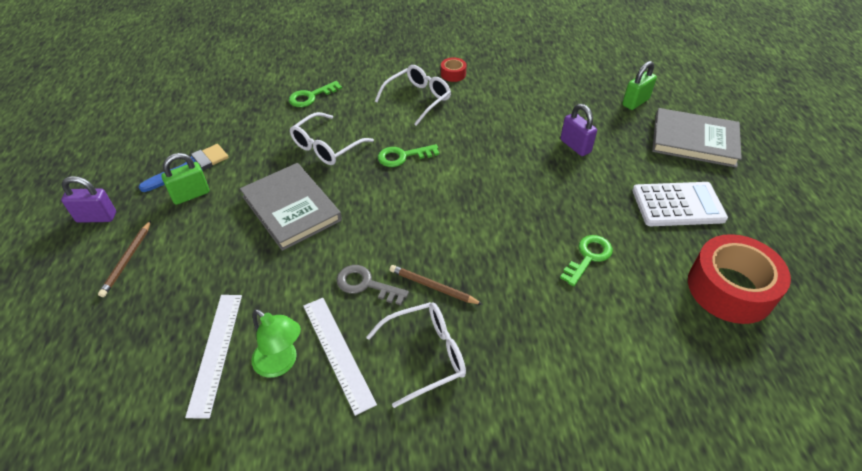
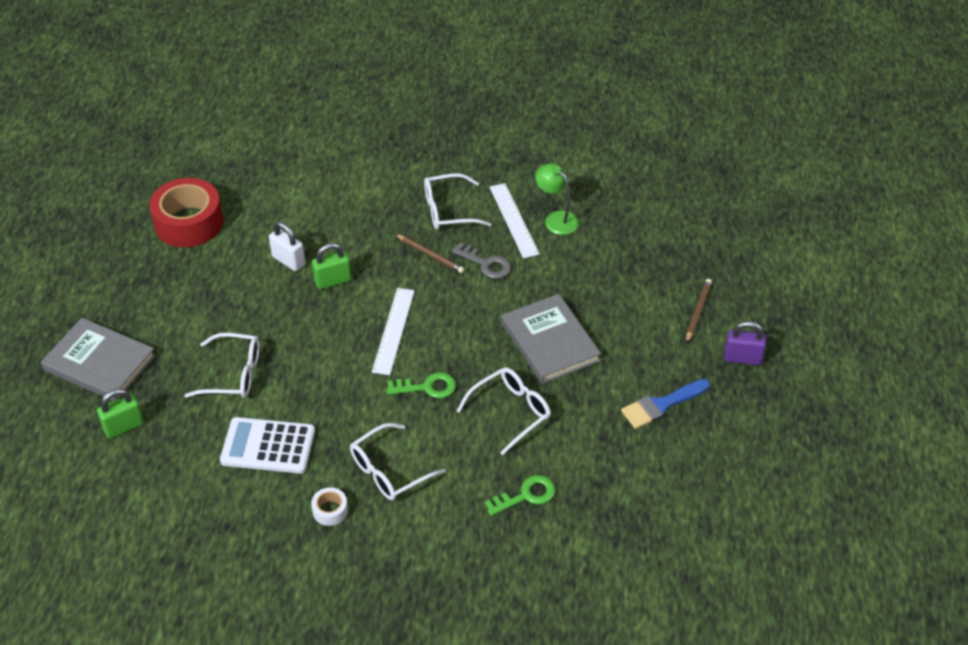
camera: 170 degrees left, 0 degrees up
green padlock [161,153,209,205] -> green padlock moved to [312,243,351,289]
white ruler [185,295,242,418] -> white ruler moved to [372,288,415,375]
red tape [441,57,467,82] -> white tape [311,487,348,526]
purple padlock [560,104,597,156] -> white glasses [184,333,260,398]
green key [560,235,613,287] -> white padlock [269,222,305,271]
white calculator [632,182,728,226] -> white calculator moved to [220,417,315,473]

